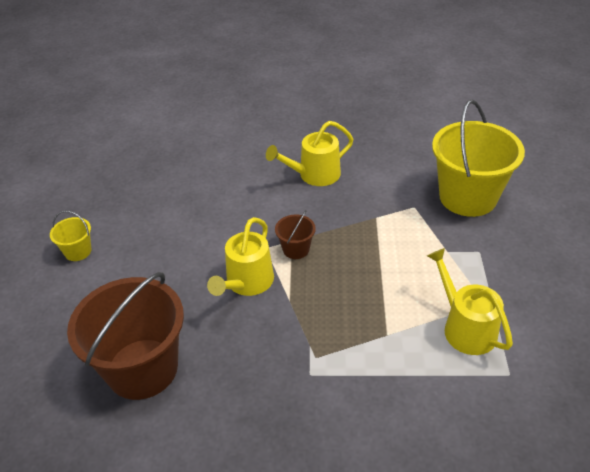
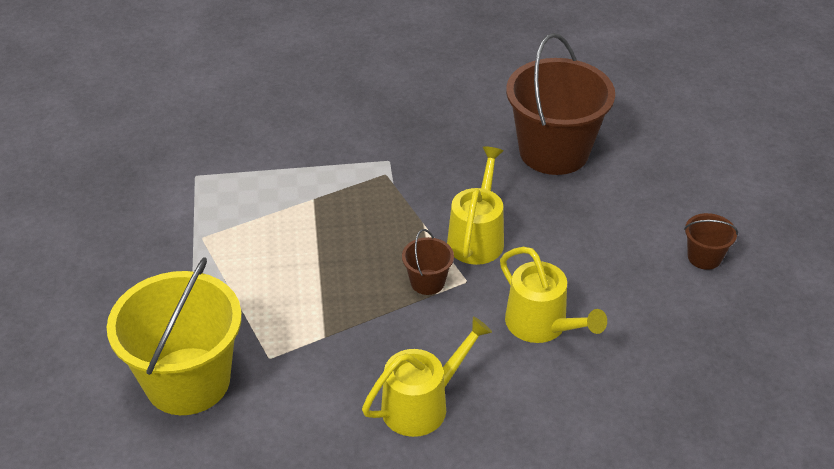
camera: 170 degrees right, 0 degrees up
yellow bucket [50,211,91,261] -> brown bucket [684,213,738,270]
yellow watering can [427,248,513,355] -> yellow watering can moved to [500,247,607,343]

